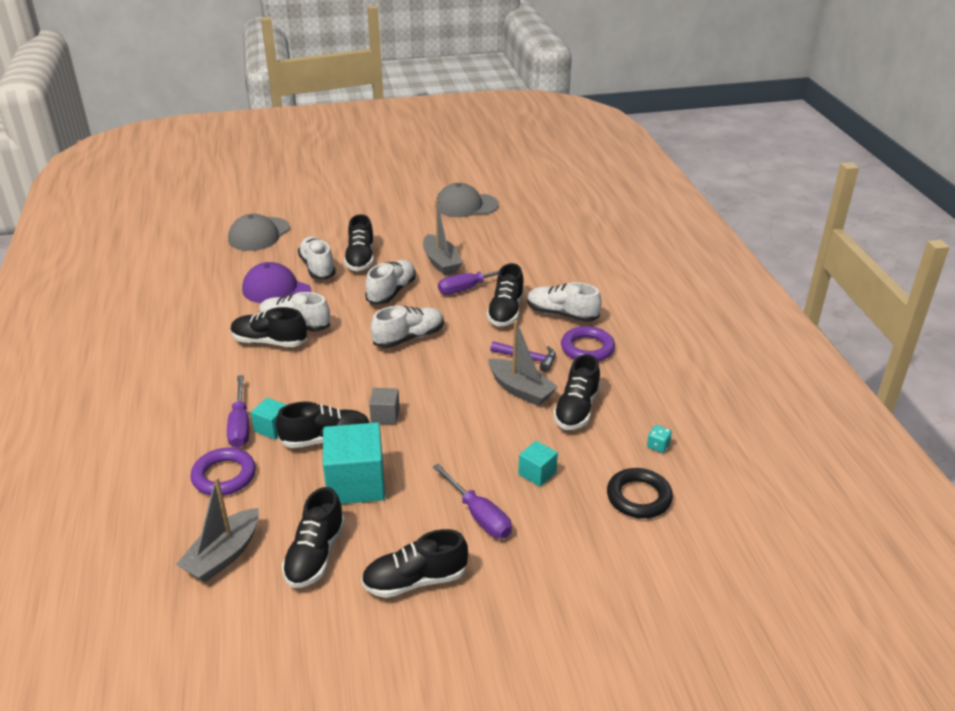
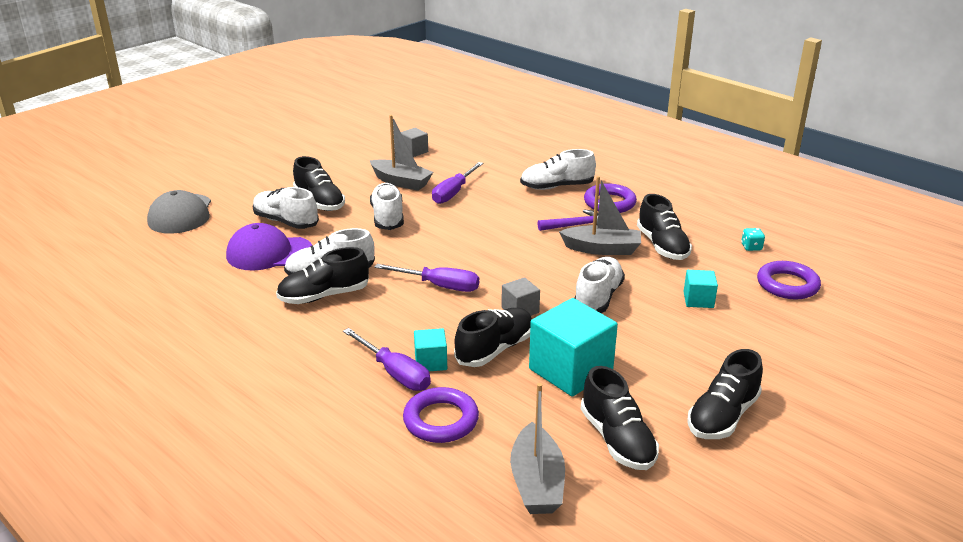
camera: 35 degrees left, 5 degrees down
white shoe [371,306,444,348] -> white shoe moved to [575,257,625,313]
purple screwdriver [433,464,512,539] -> purple screwdriver moved to [374,264,479,292]
grey cap [435,183,499,217] -> none
black shoe [487,263,524,327] -> none
black ring [607,468,673,518] -> purple ring [757,261,821,299]
none -> grey cube [401,128,428,157]

